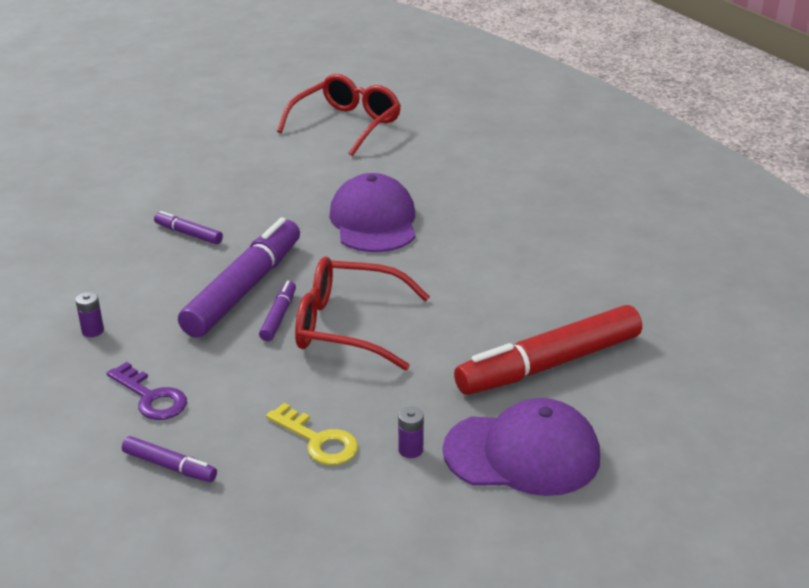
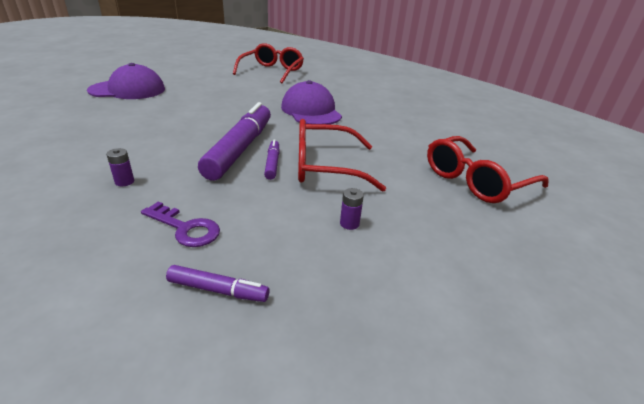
camera: 15 degrees left, 0 degrees up
purple marker [154,211,223,244] -> none
yellow key [266,403,358,465] -> none
purple battery [398,407,424,458] -> purple battery moved to [340,188,364,230]
purple cap [443,398,600,496] -> purple cap moved to [87,63,165,99]
red marker [454,305,642,395] -> red glasses [427,136,549,203]

